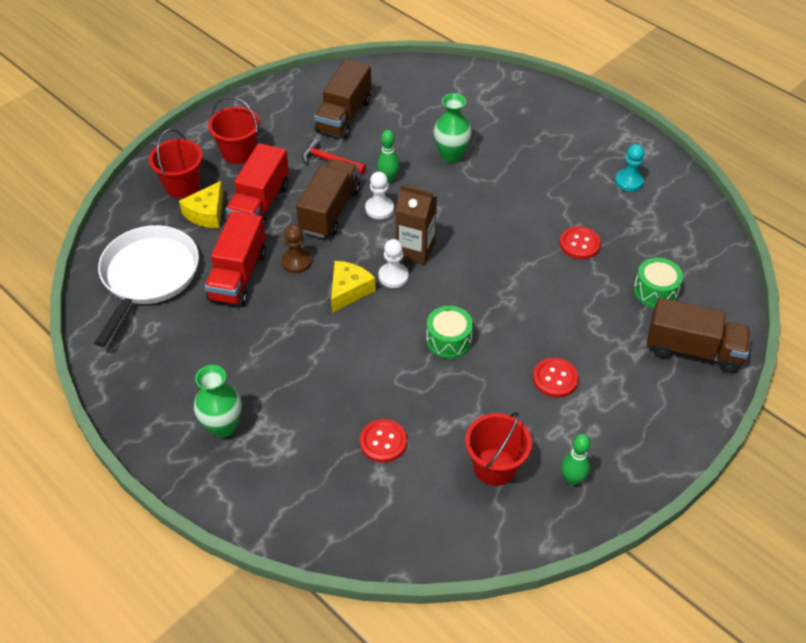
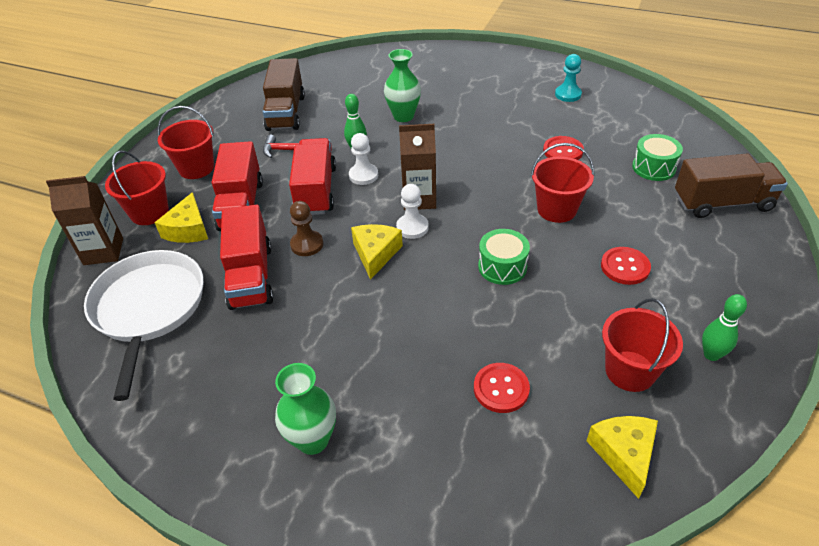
camera: 20 degrees left, 5 degrees down
brown truck [296,159,360,238] -> red truck [289,138,336,215]
none -> brown carton [46,176,123,265]
none -> red bucket [531,143,594,223]
none -> yellow cheese [587,416,658,499]

